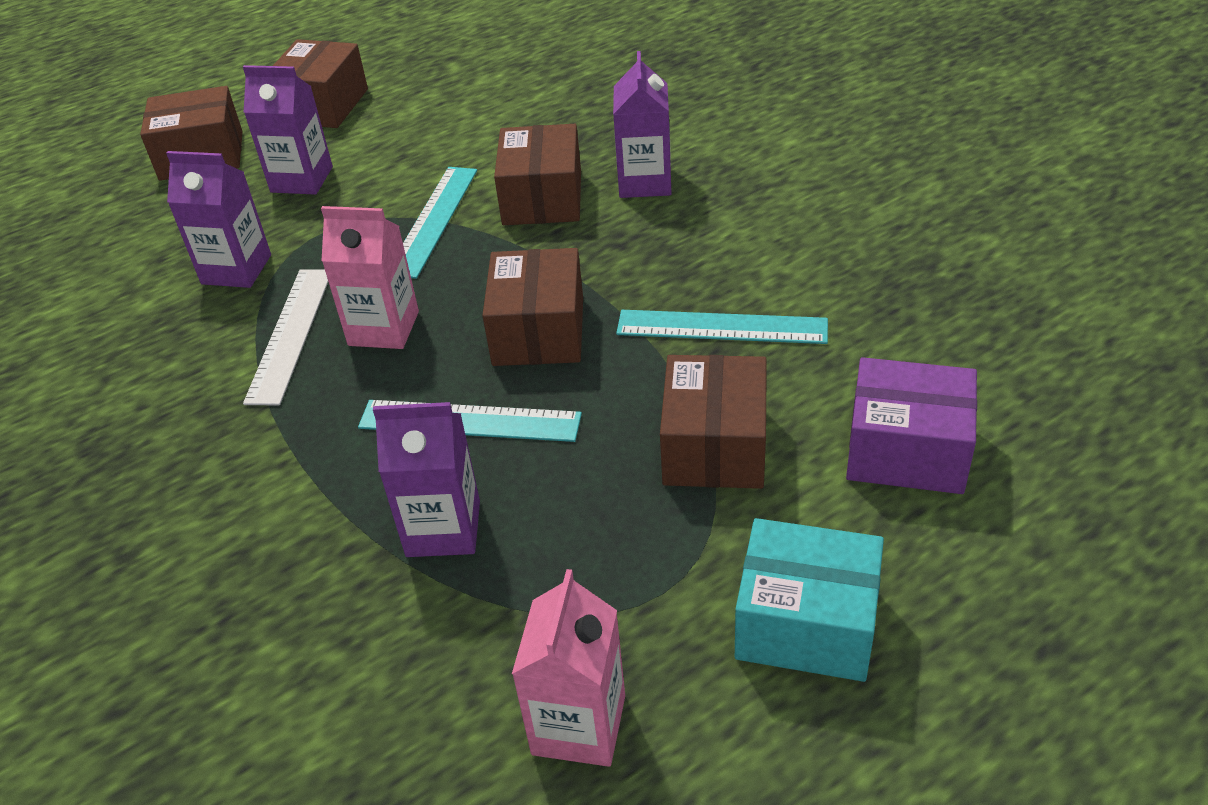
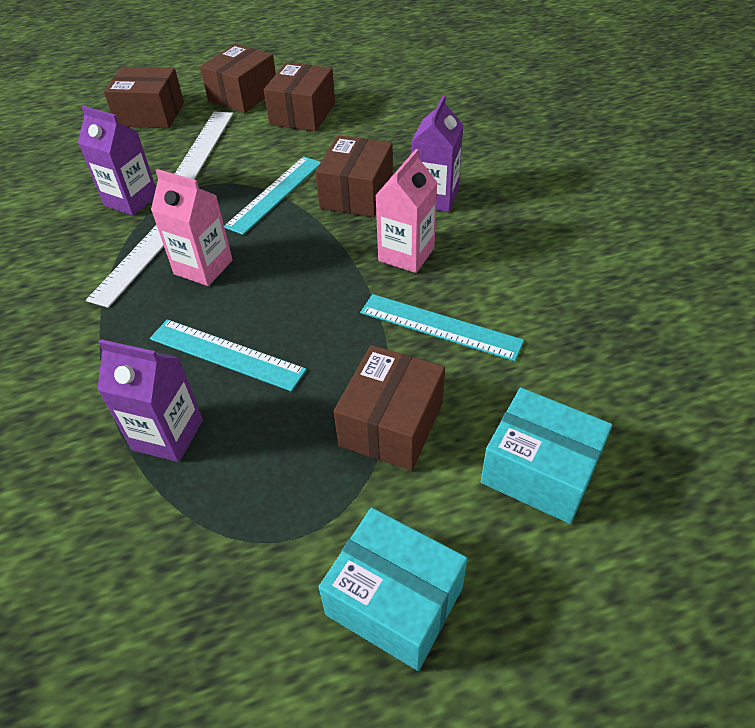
camera: 15 degrees right, 5 degrees up
purple carton [243,65,333,195] -> white ruler [175,111,233,180]
brown box [482,248,583,366] -> brown box moved to [264,62,335,132]
pink carton [512,569,625,767] -> pink carton moved to [375,149,438,273]
purple box [846,357,977,494] -> turquoise box [481,387,612,524]

